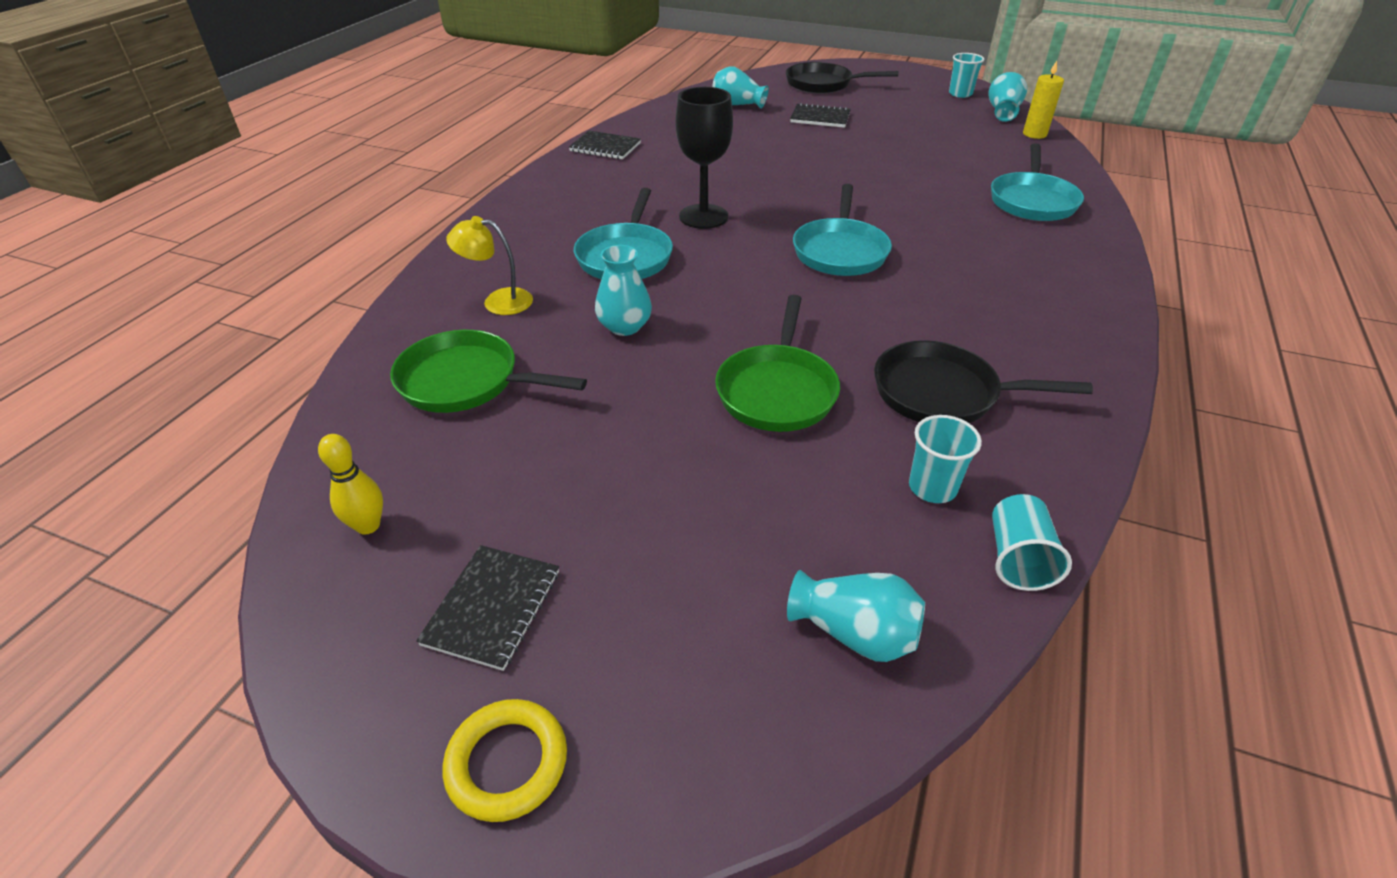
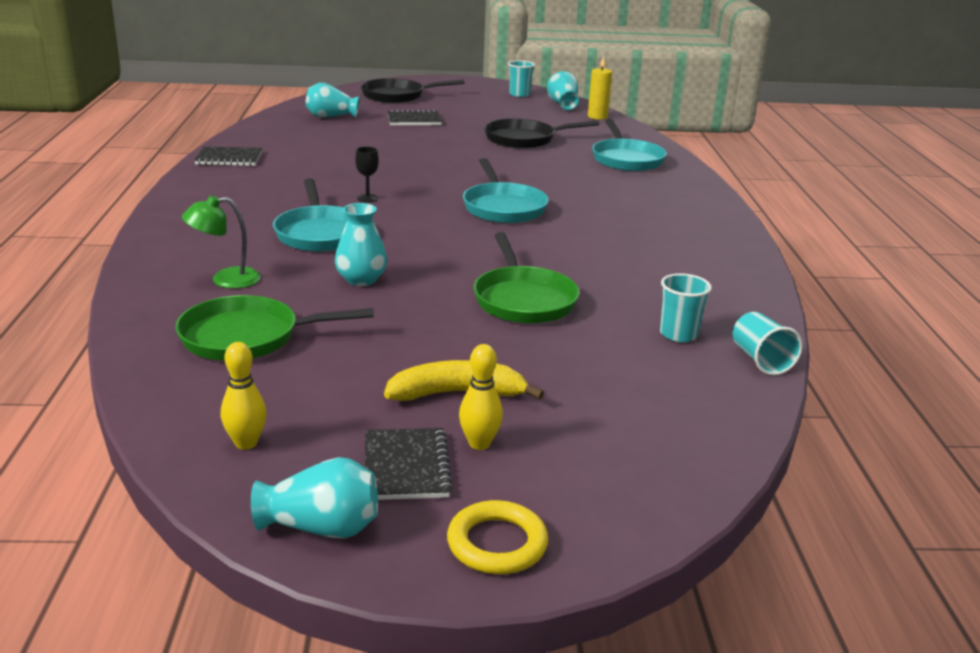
camera: 25 degrees left, 15 degrees down
yellow lamp [446,216,533,315] -> green lamp [182,195,261,289]
black goblet [675,87,733,229] -> black goblet [355,147,379,202], size x0.46
turquoise vase [787,570,925,662] -> turquoise vase moved to [251,457,378,539]
black pan [874,340,1093,423] -> black pan moved to [484,119,600,149]
none -> yellow banana [384,360,544,401]
none -> yellow bowling pin [459,344,503,450]

